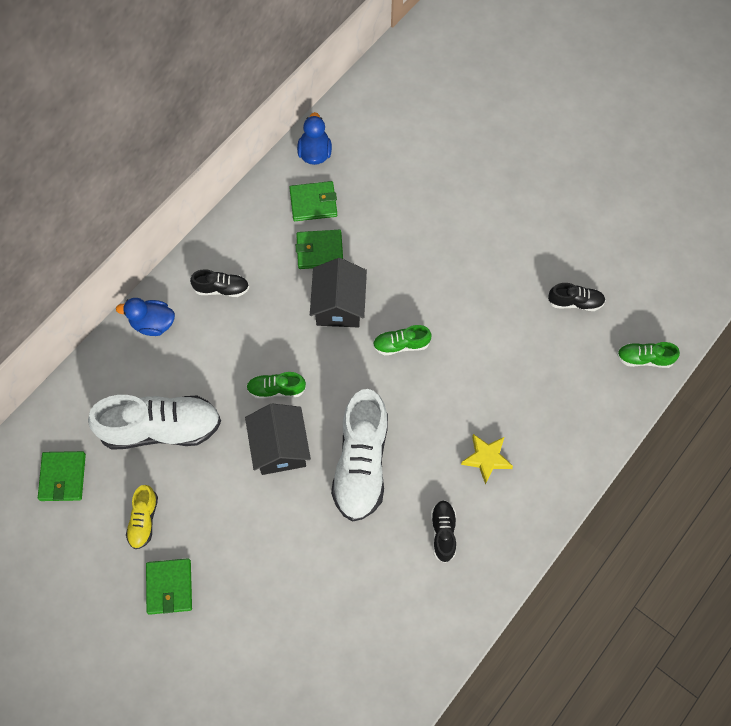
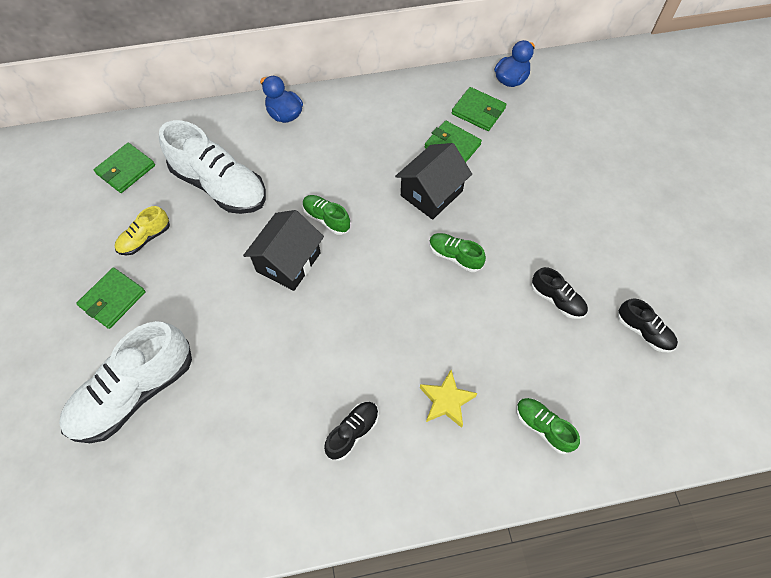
camera: 40 degrees right, 5 degrees down
black shoe [190,269,249,297] -> black shoe moved to [531,267,588,319]
white shoe [331,389,388,522] -> white shoe moved to [59,321,192,443]
green shoe [617,342,680,368] -> green shoe moved to [516,398,580,454]

